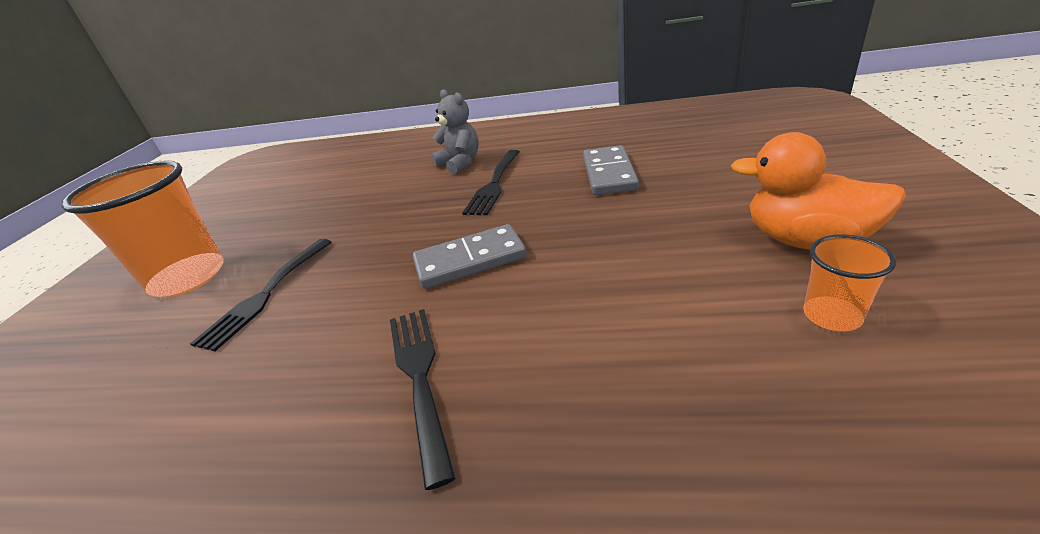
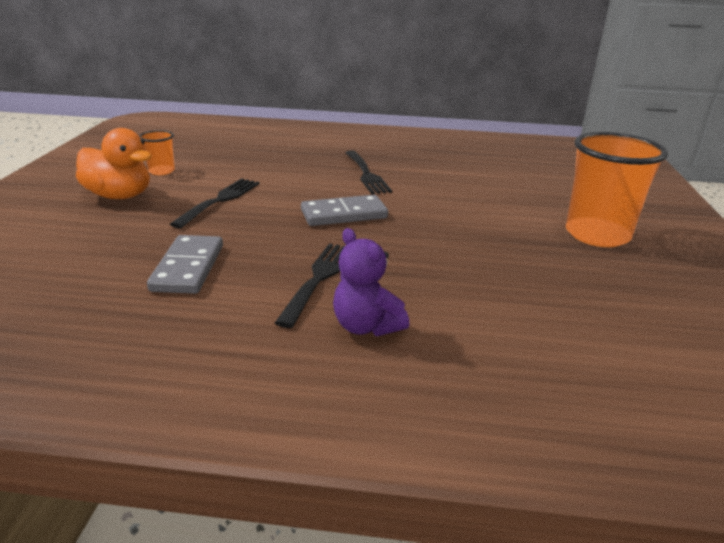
camera: 175 degrees right, 5 degrees down
black fork [190,239,331,352] -> black fork moved to [170,178,260,228]
grey teddy bear [432,89,479,174] -> purple teddy bear [333,228,410,336]

